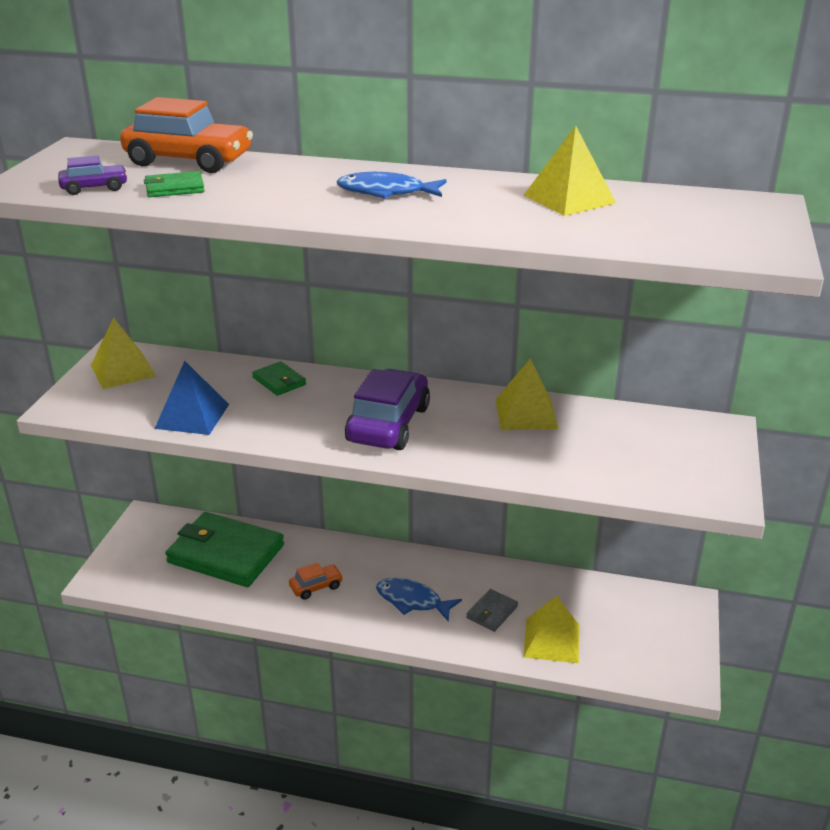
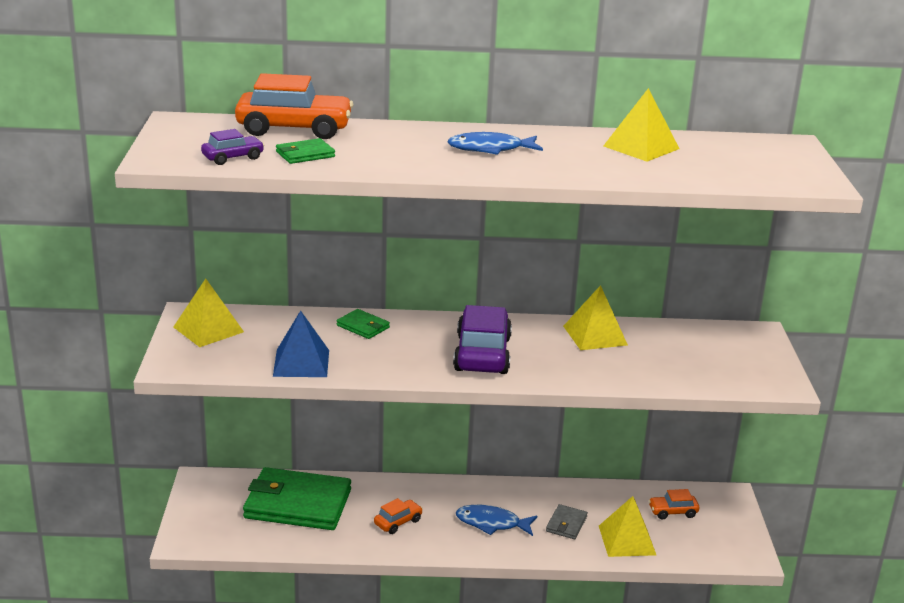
camera: 15 degrees left, 5 degrees down
none -> orange car [648,489,699,520]

